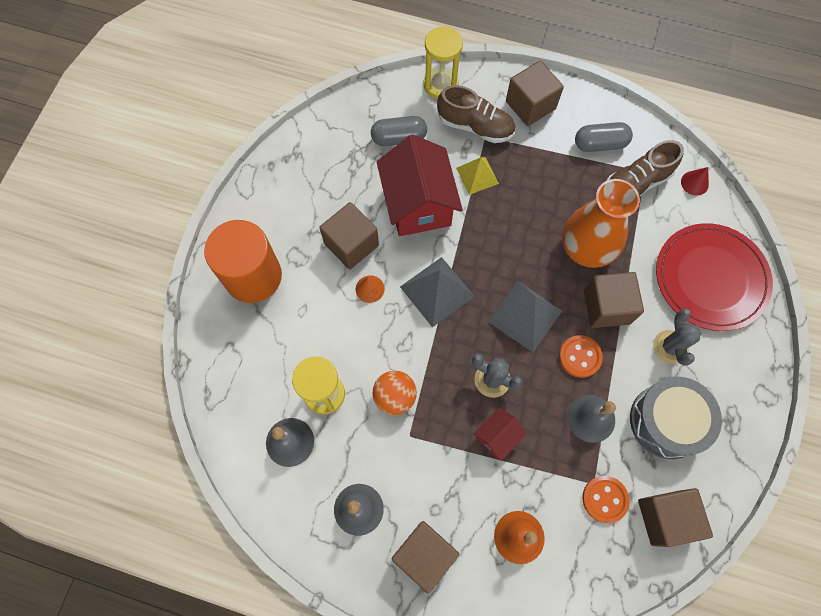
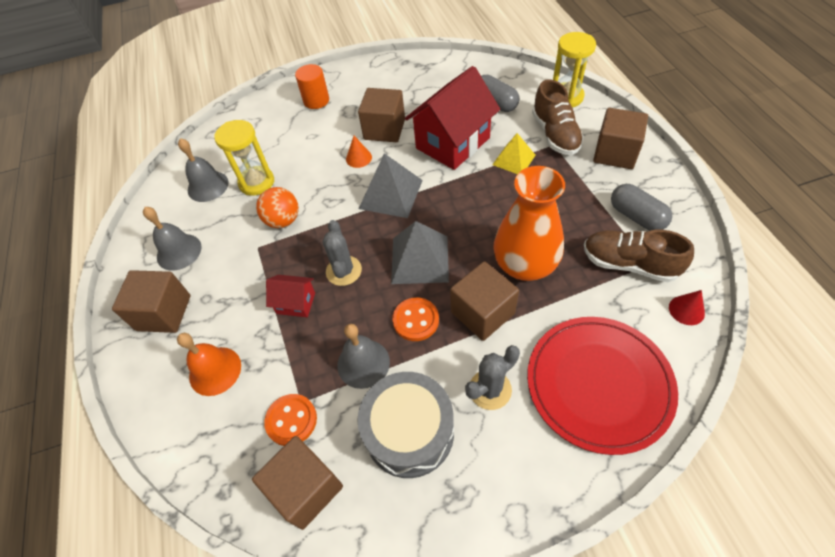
camera: 60 degrees right, 15 degrees down
orange cylinder [204,220,282,303] -> orange cylinder [295,64,329,109], size x0.55

